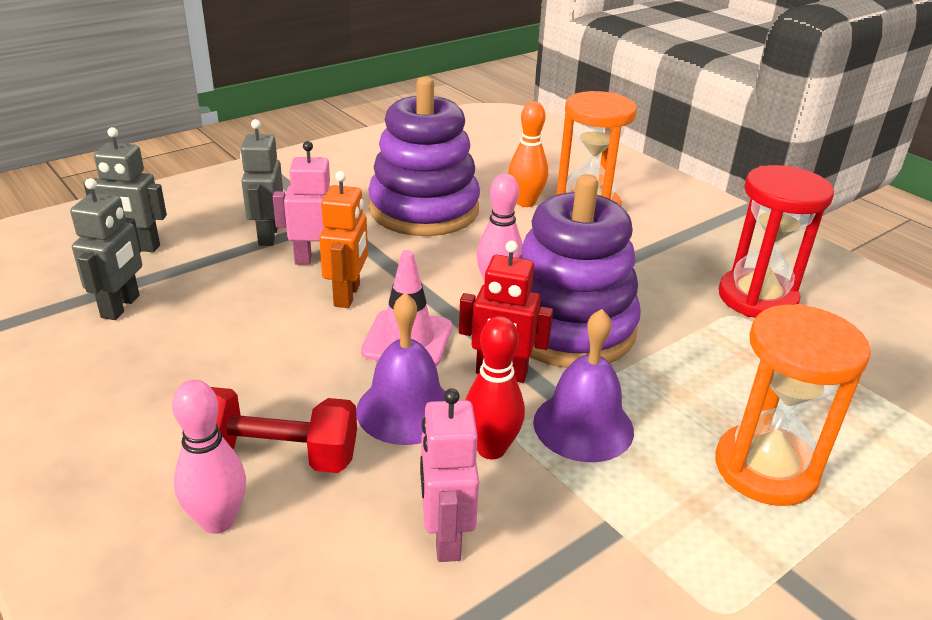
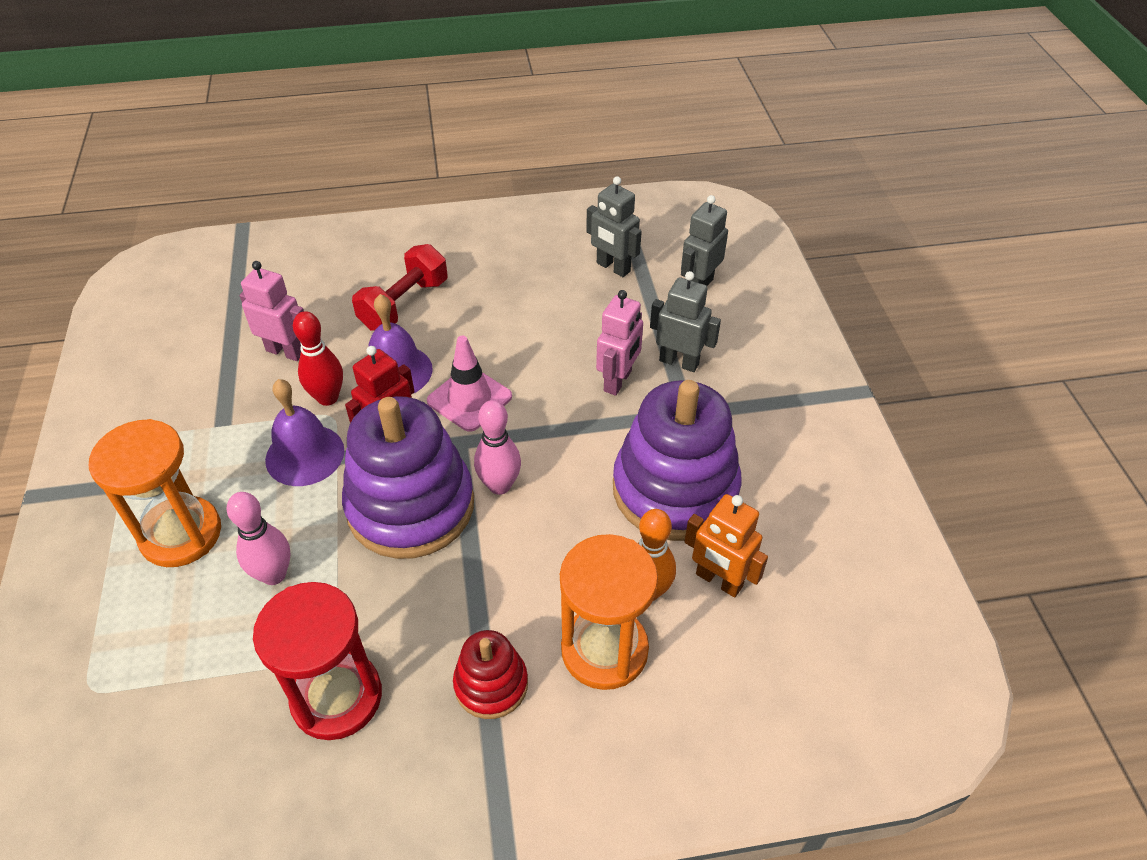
camera: 120 degrees right, 15 degrees up
pink bowling pin [172,380,246,534] -> pink bowling pin moved to [227,492,291,585]
orange robot [319,171,368,308] -> orange robot moved to [684,494,768,597]
none -> red stacking toy [453,630,528,719]

